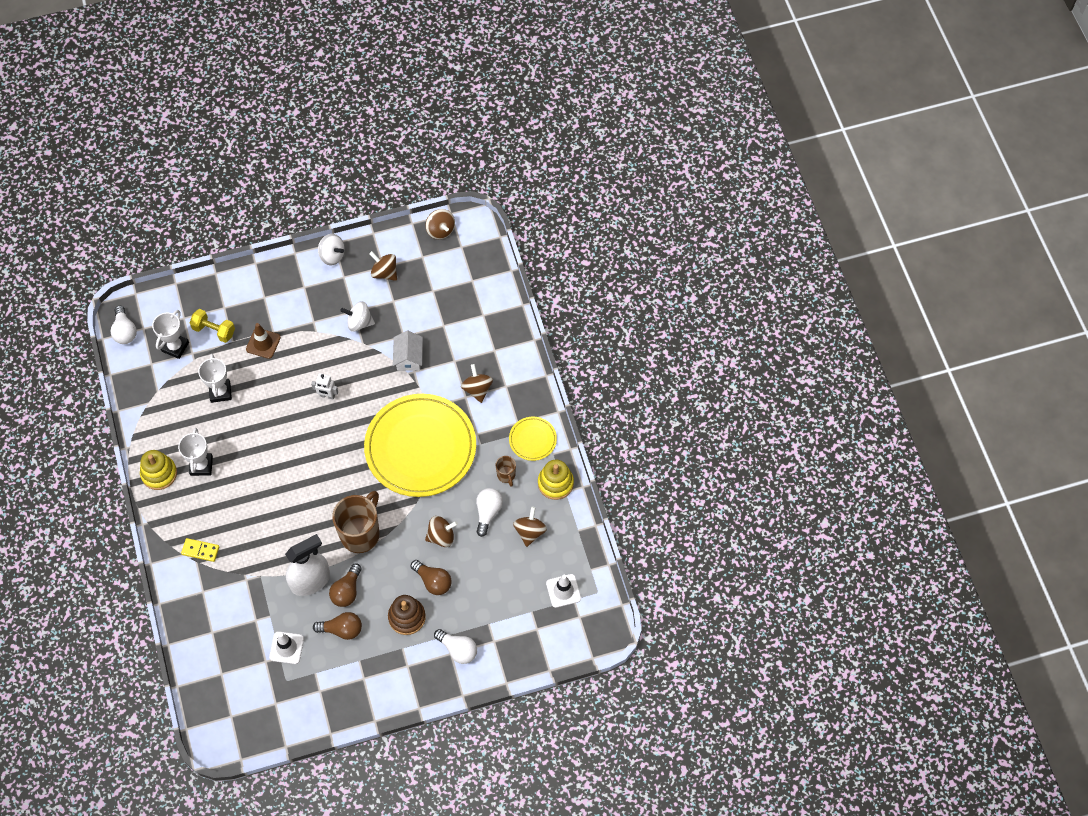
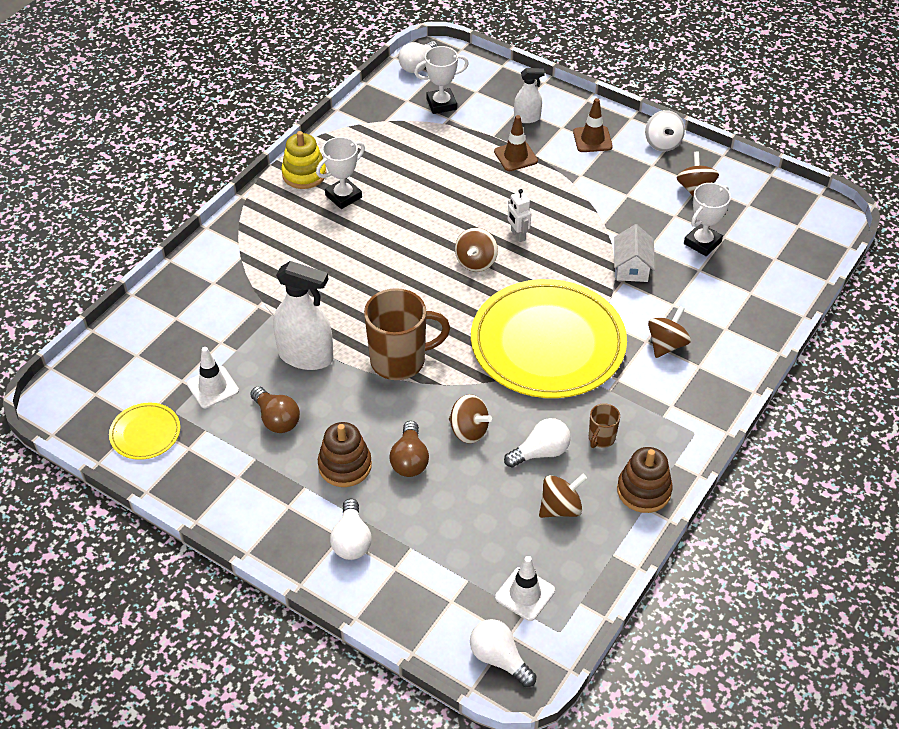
camera: 50 degrees right, 15 degrees down
yellow domino [181,538,219,562] -> none
yellow dumbbell [190,309,235,343] -> none
white trophy [198,354,232,403] -> white trophy moved to [684,183,731,256]
brown light bulb [329,564,362,607] -> none
white spinning top [340,301,375,332] -> none
white house [393,331,423,371] -> white house turned 45 degrees counterclockwise [614,224,655,282]
brown spinning top [426,209,455,239] -> brown spinning top moved to [455,228,498,272]
yellow plate [509,417,557,461] -> yellow plate moved to [109,403,180,460]
yellow stacking toy [538,460,574,500] -> brown stacking toy [617,447,673,513]
none -> white light bulb [470,619,536,687]
none -> white spray bottle [514,68,545,123]
none -> brown traffic cone [573,98,613,152]

